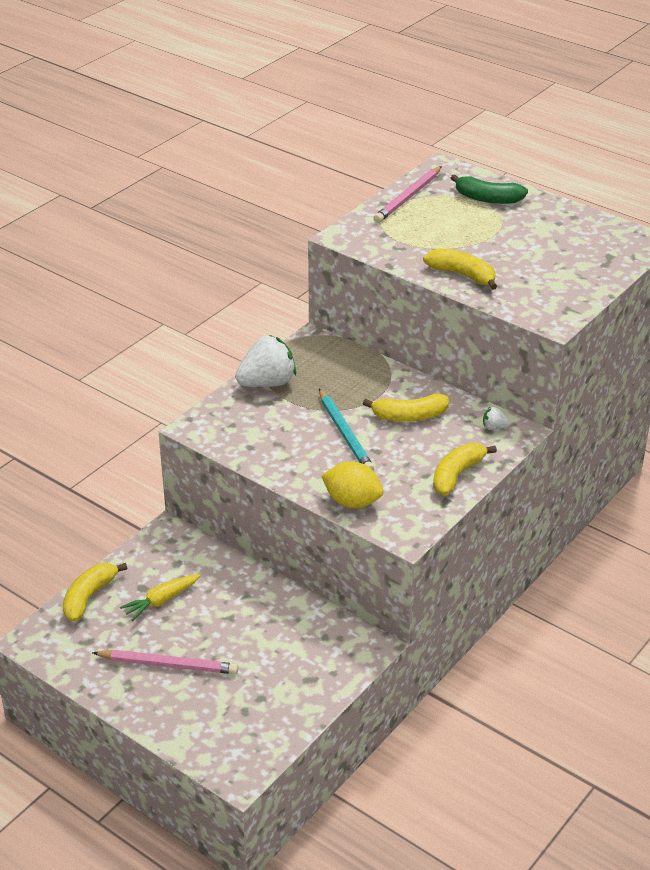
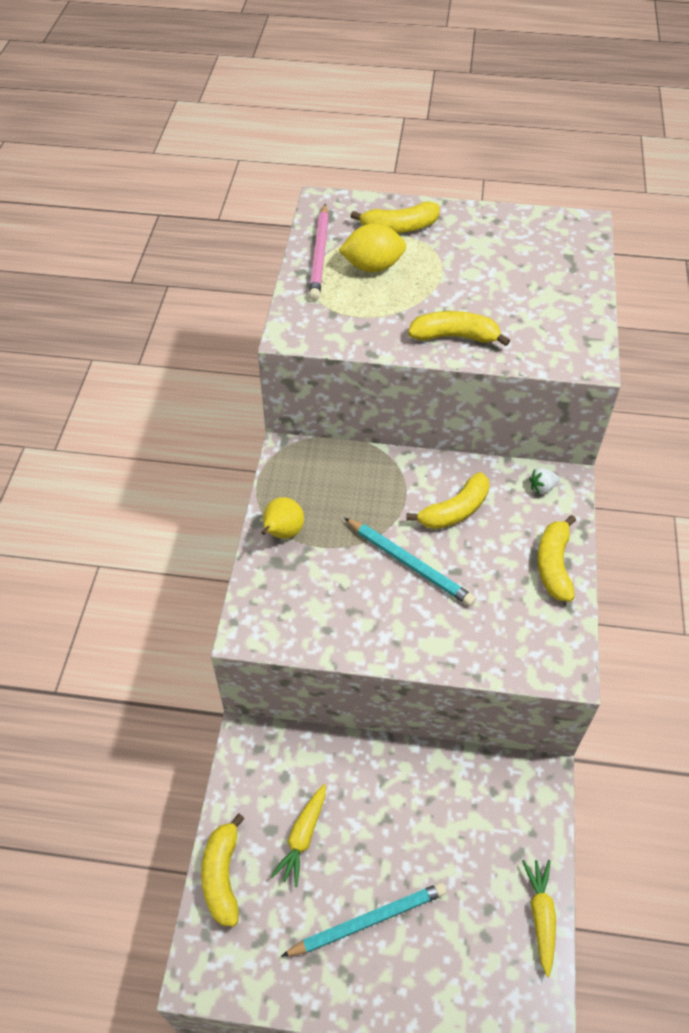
camera: 30 degrees left, 15 degrees up
pink pencil [92,650,238,674] -> turquoise pencil [281,883,447,957]
white strawberry [235,335,296,387] -> yellow pear [261,497,304,539]
yellow lemon [321,461,383,508] -> yellow lemon moved to [338,223,406,272]
green banana [451,174,528,204] -> yellow banana [350,201,440,233]
none -> yellow carrot [522,860,556,977]

